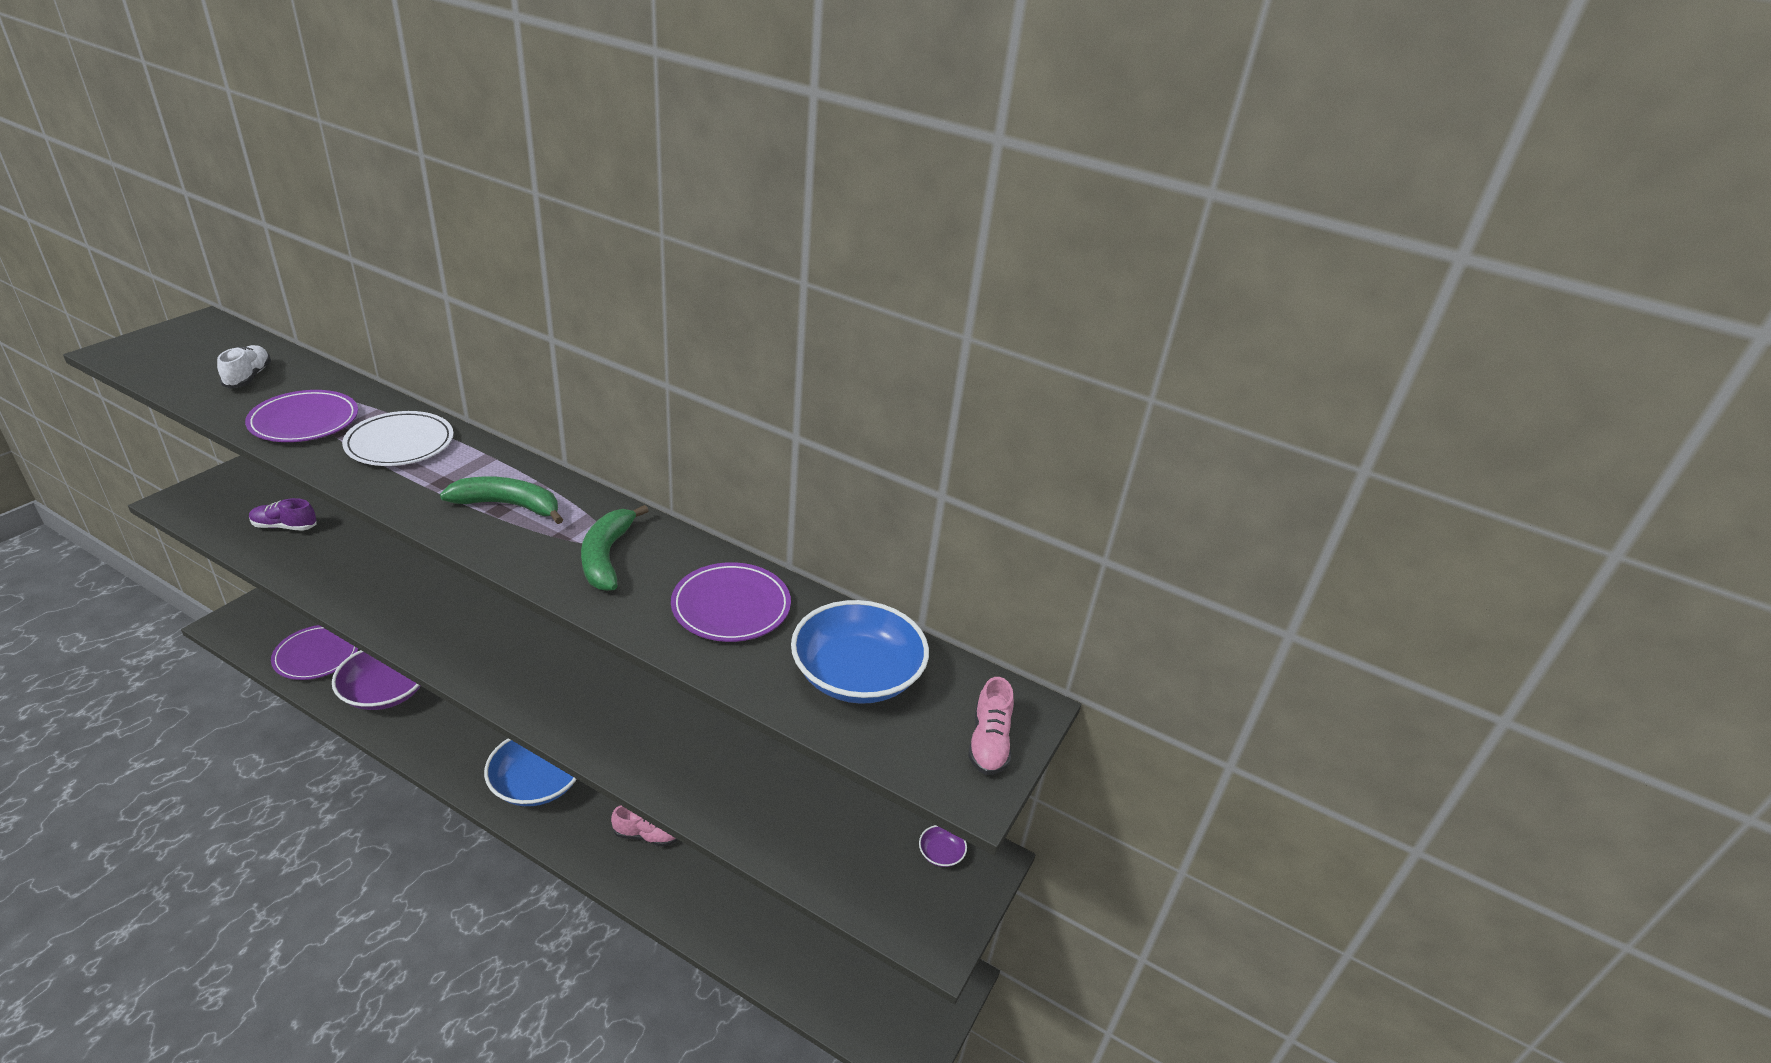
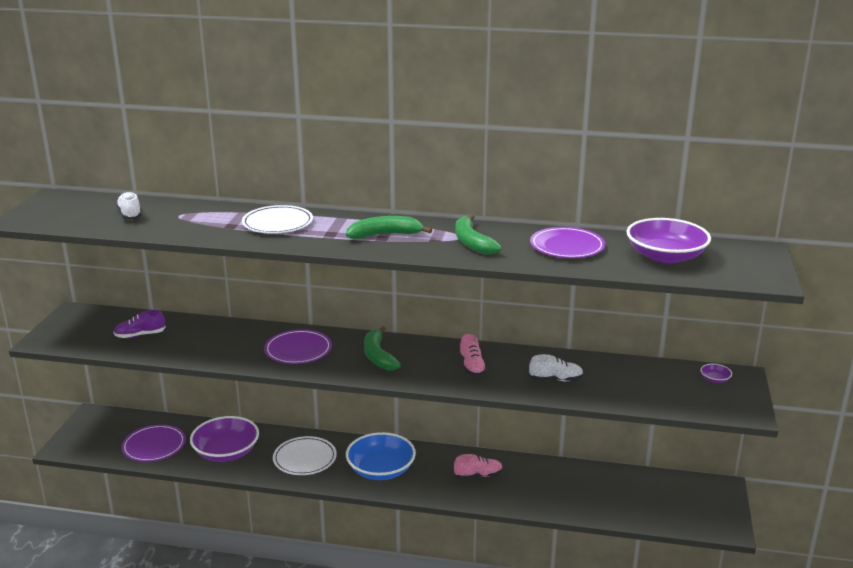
camera: 15 degrees left, 10 degrees down
purple plate [245,390,358,442] -> purple plate moved to [264,329,332,364]
blue bowl [791,600,929,704] -> purple bowl [626,218,711,264]
pink shoe [968,677,1014,775] -> pink shoe moved to [459,334,487,376]
none -> white plate [273,436,337,475]
none -> green banana [364,326,401,370]
none -> white shoe [529,354,583,381]

